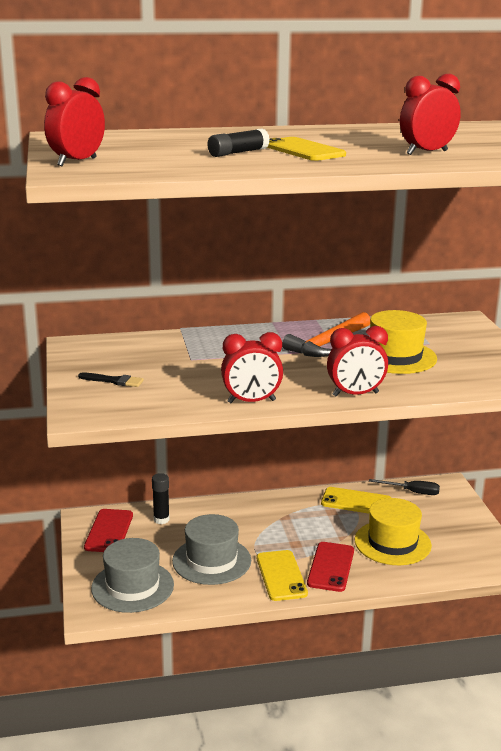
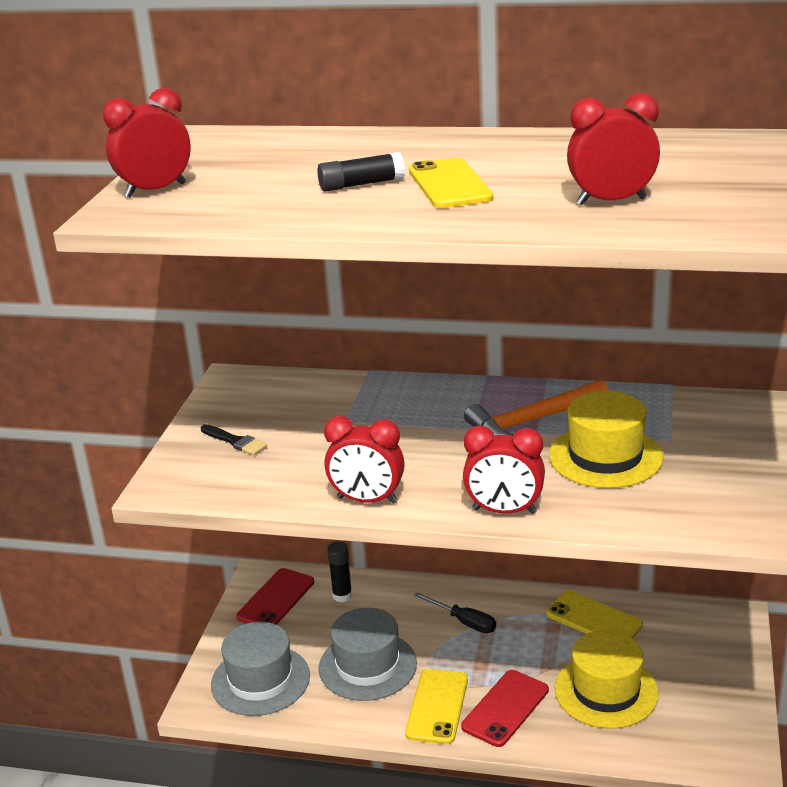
camera: 25 degrees right, 5 degrees up
black screwdriver [369,479,440,495] -> black screwdriver moved to [414,592,496,633]

